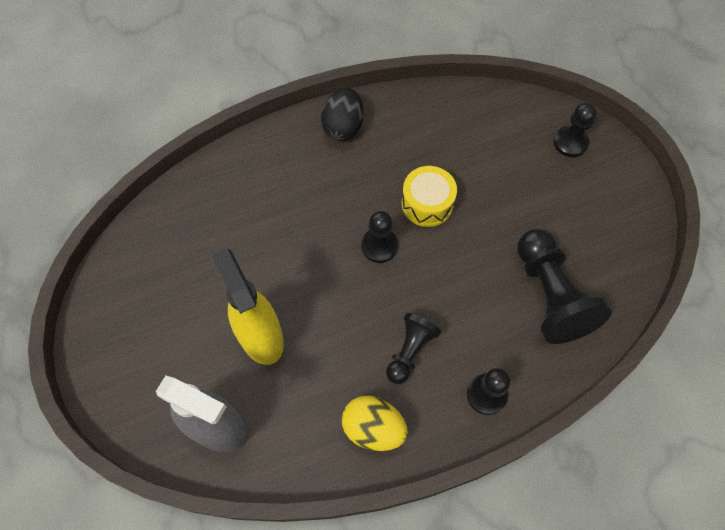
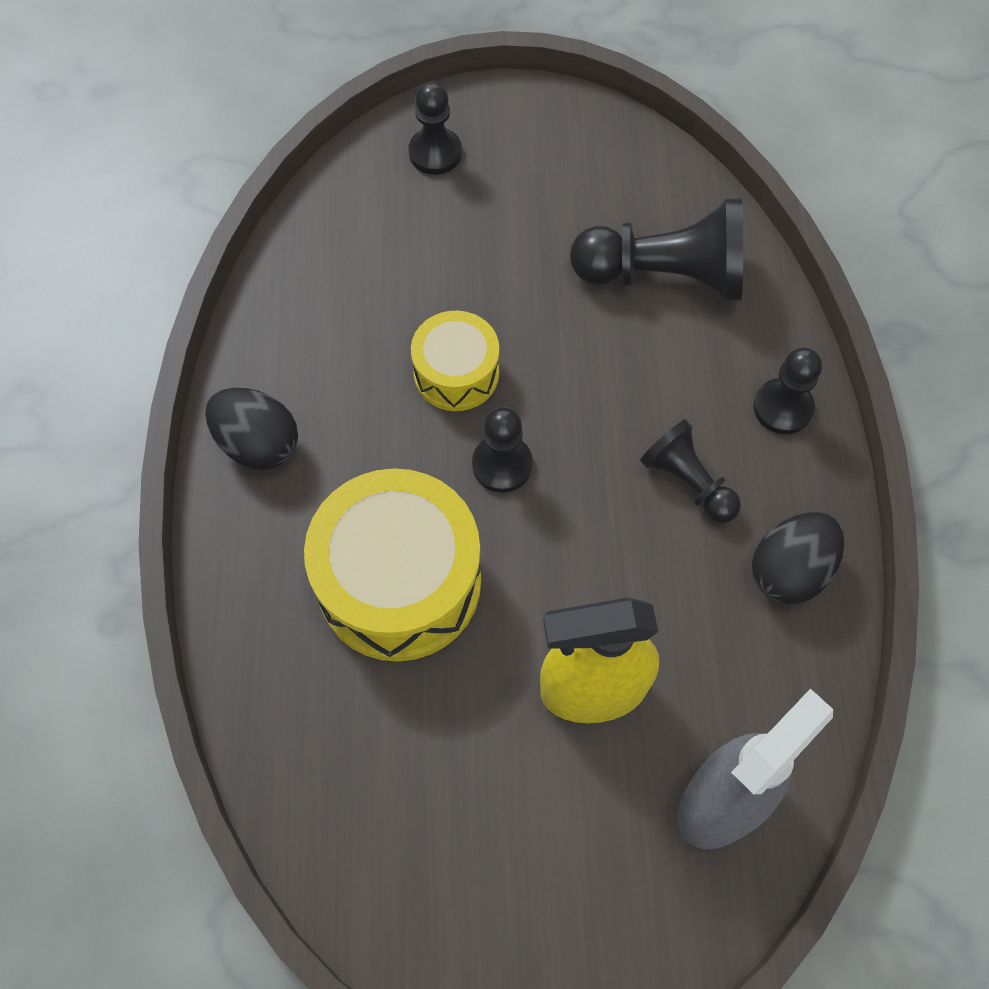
camera: 70 degrees left, 0 degrees up
yellow egg [342,396,408,451] -> black egg [752,512,844,604]
none -> yellow drum [304,468,481,662]

